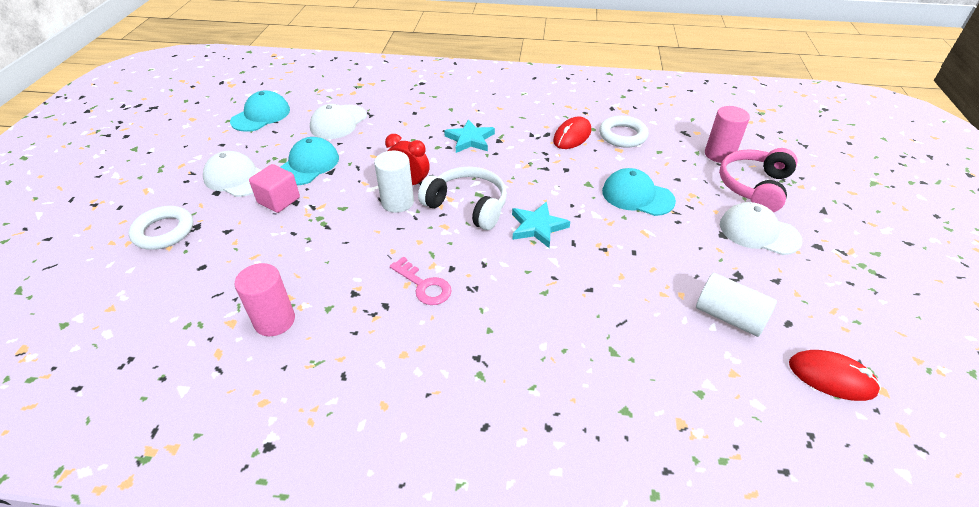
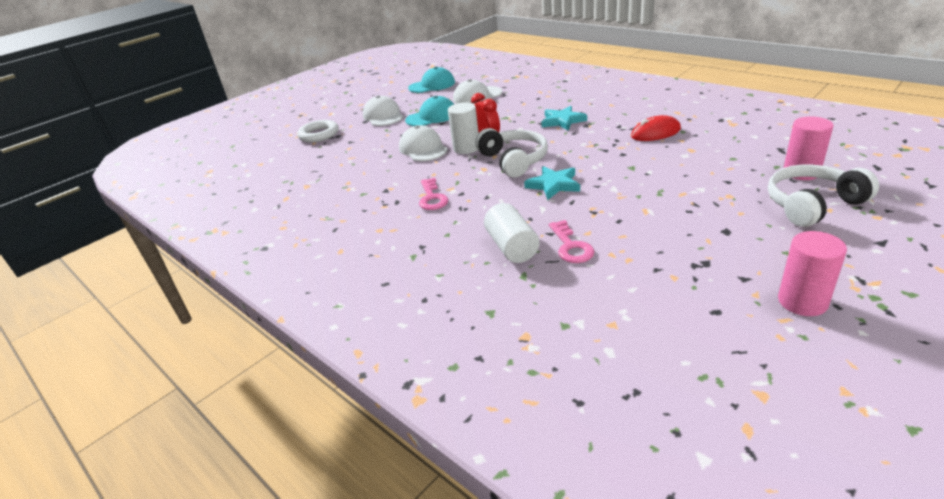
camera: 40 degrees right, 10 degrees down
pink cylinder [235,263,295,336] -> pink cylinder moved to [778,231,847,316]
pink cube [249,164,300,213] -> none
white ring [599,116,649,148] -> none
turquoise cap [602,168,676,216] -> none
white cylinder [696,273,777,337] -> white cylinder moved to [484,203,539,263]
pink headphones [719,148,798,212] -> white headphones [768,165,879,227]
white cap [720,202,802,255] -> white cap moved to [399,125,448,161]
red mouse [789,350,881,401] -> none
none -> pink key [549,220,594,263]

